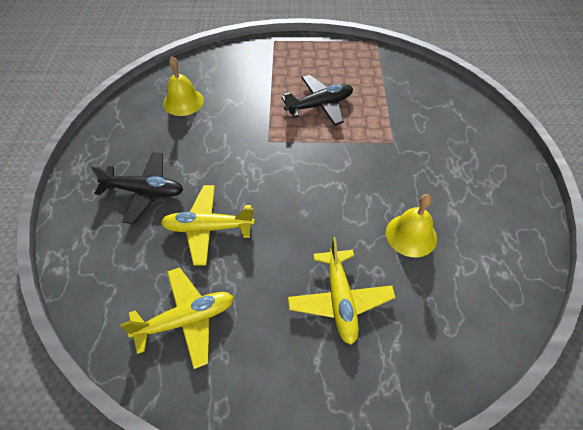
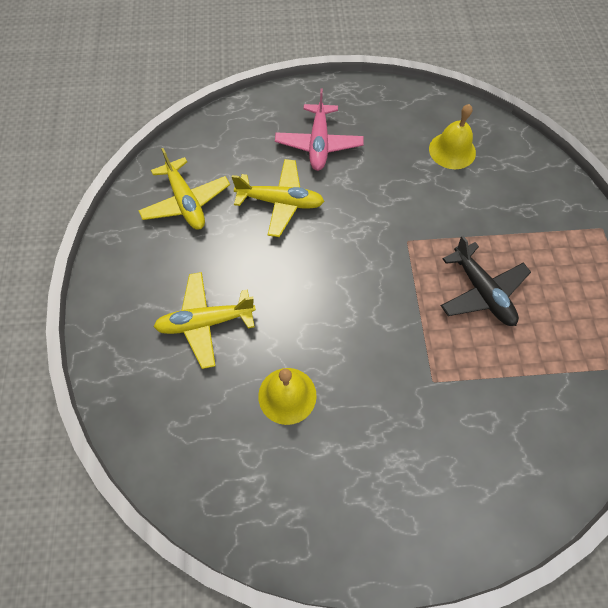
camera: 85 degrees right, 10 degrees up
black plane [91,152,183,224] -> pink plane [275,88,364,171]
yellow plane [161,185,255,266] -> yellow plane turned 105 degrees clockwise [232,159,324,237]

